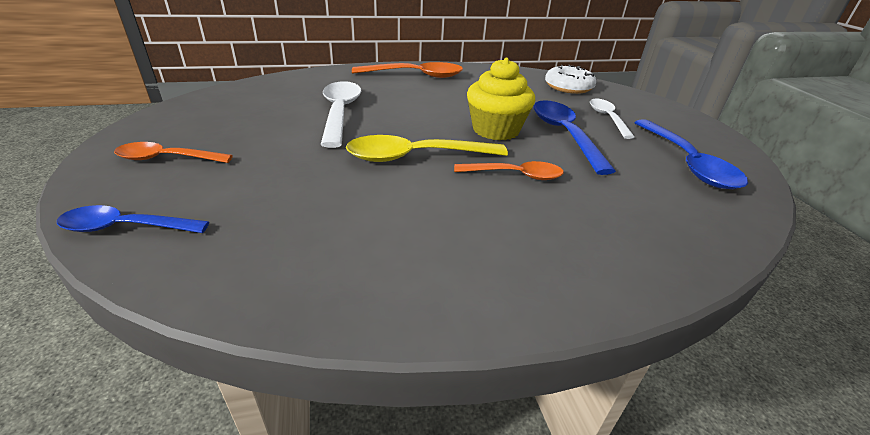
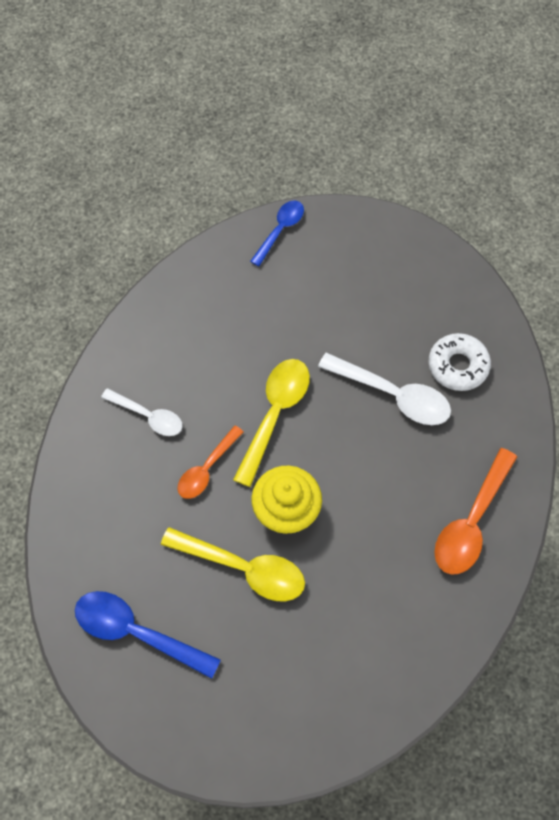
camera: 125 degrees right, 30 degrees up
orange spoon [114,142,233,163] -> none
blue spoon [534,100,616,175] -> yellow spoon [161,527,305,602]
white donut [545,65,596,94] -> white donut moved to [428,333,491,391]
white spoon [590,98,635,139] -> white spoon moved to [101,388,183,436]

